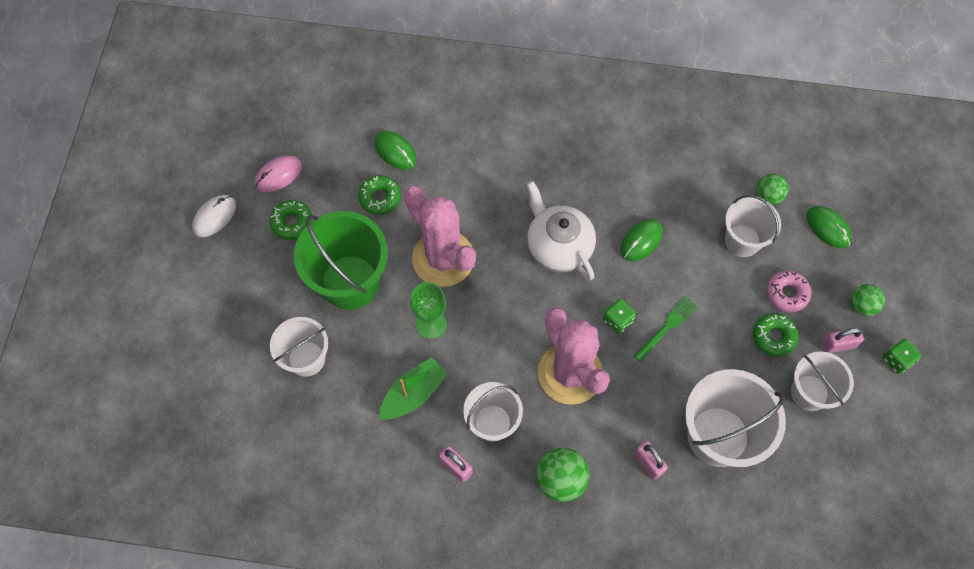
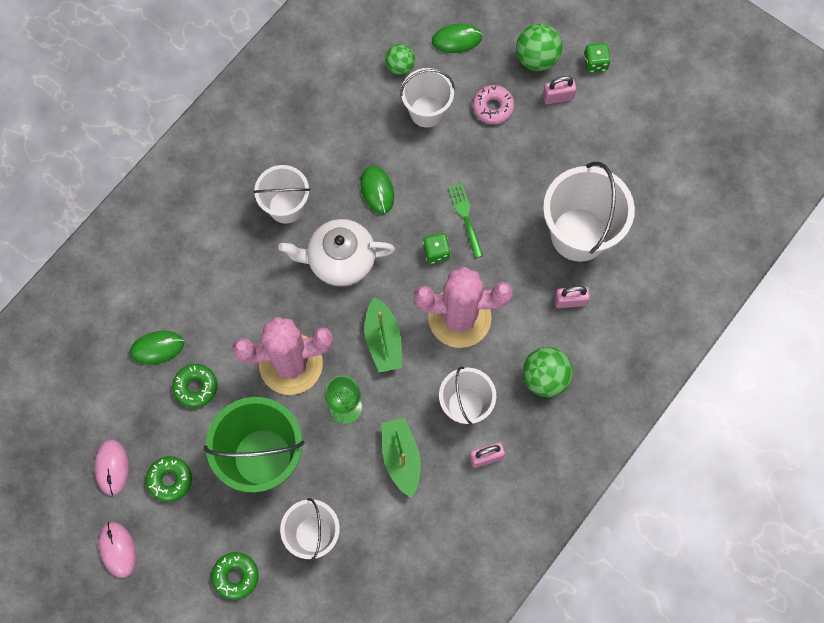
camera: 60 degrees left, 5 degrees up
white mouse [192,195,236,237] -> pink mouse [99,522,136,578]
green donut [753,313,799,357] -> green donut moved to [211,552,259,600]
white bucket [791,352,854,411] -> white bucket moved to [253,165,310,224]
pink padlock [822,328,864,353] -> pink padlock turned 60 degrees clockwise [543,76,577,104]
green ball [851,284,885,316] -> green ball [516,24,562,71], size x1.53
none -> green boat [365,297,402,373]

